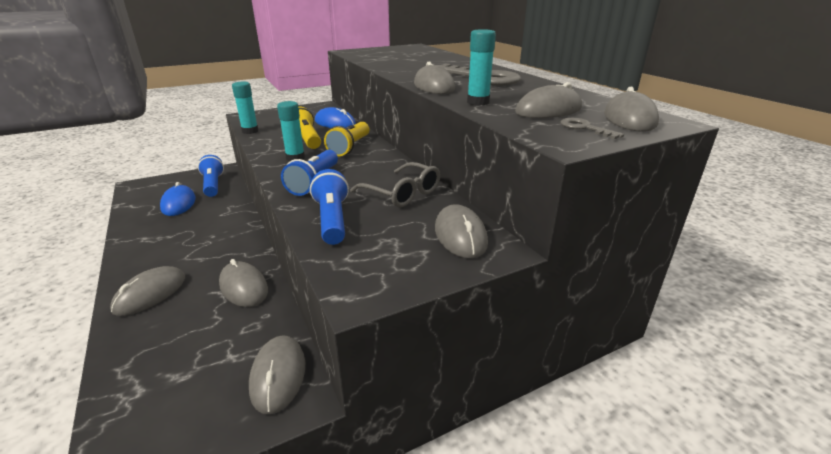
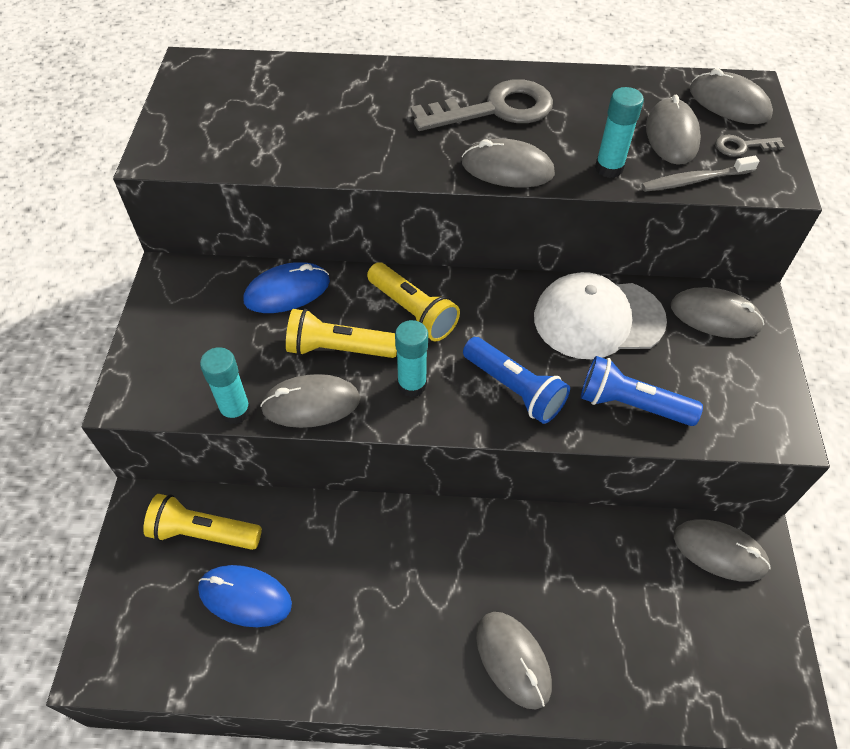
camera: 60 degrees left, 25 degrees up
blue flashlight [198,155,224,197] -> yellow flashlight [143,494,262,550]
grey mouse [219,259,268,307] -> grey mouse moved to [260,374,360,428]
grey glasses [350,162,440,207] -> white cap [534,272,667,359]
none -> grey toothbrush [641,156,759,192]

